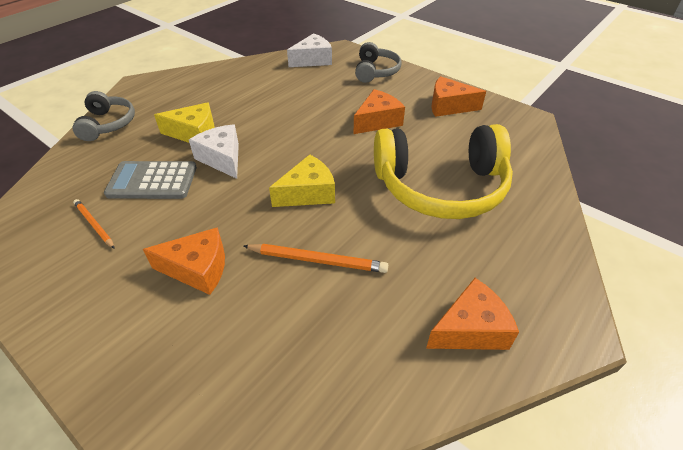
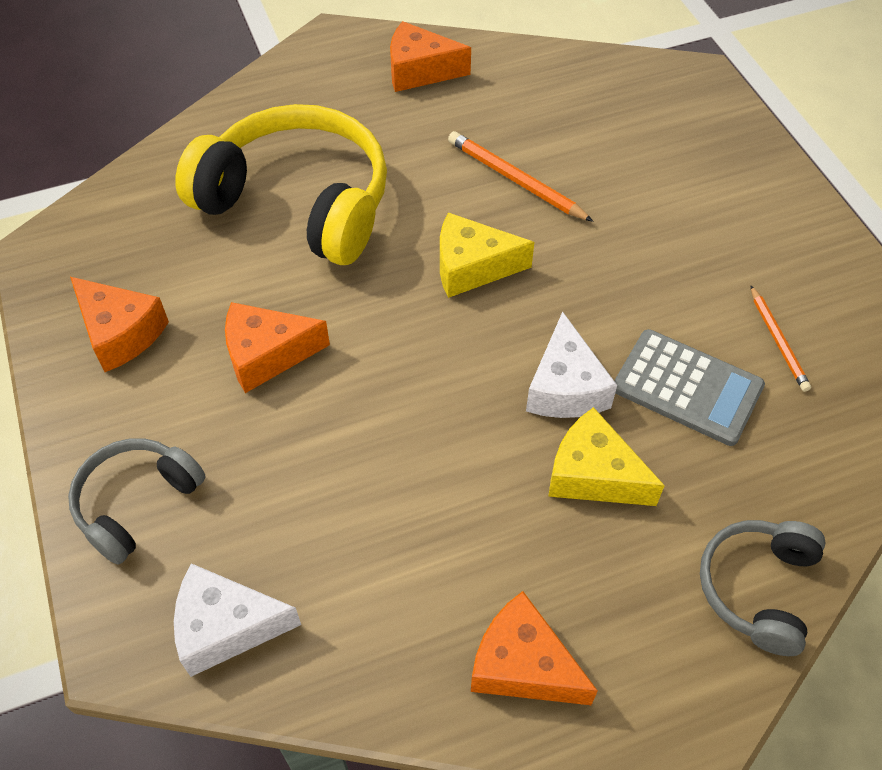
camera: 150 degrees left, 10 degrees up
orange cheese [143,227,225,295] -> orange cheese moved to [471,591,598,705]

